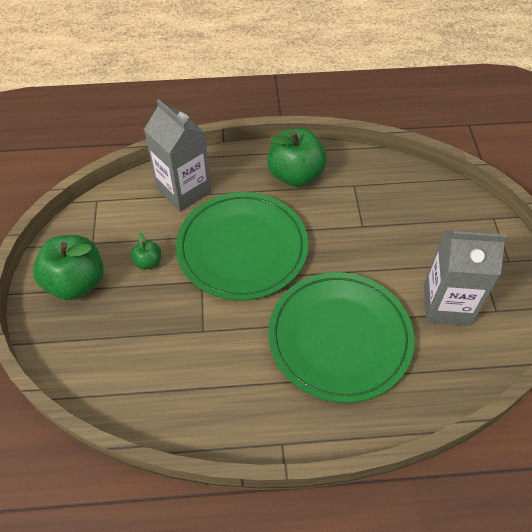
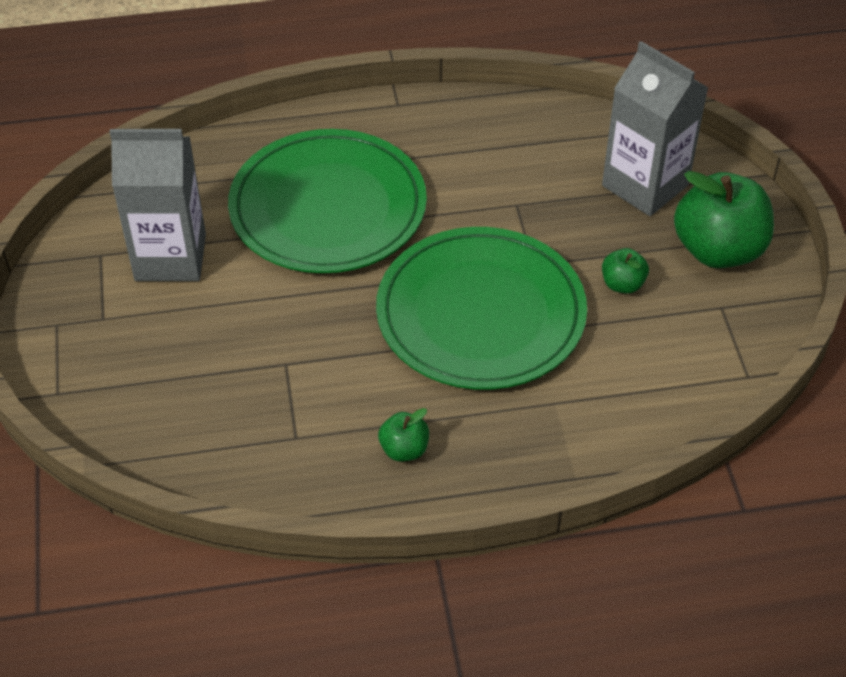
camera: 175 degrees right, 5 degrees down
grey carton [144,99,211,212] -> grey carton moved to [602,41,709,216]
green apple [267,128,327,187] -> green apple [378,408,429,461], size x0.47

